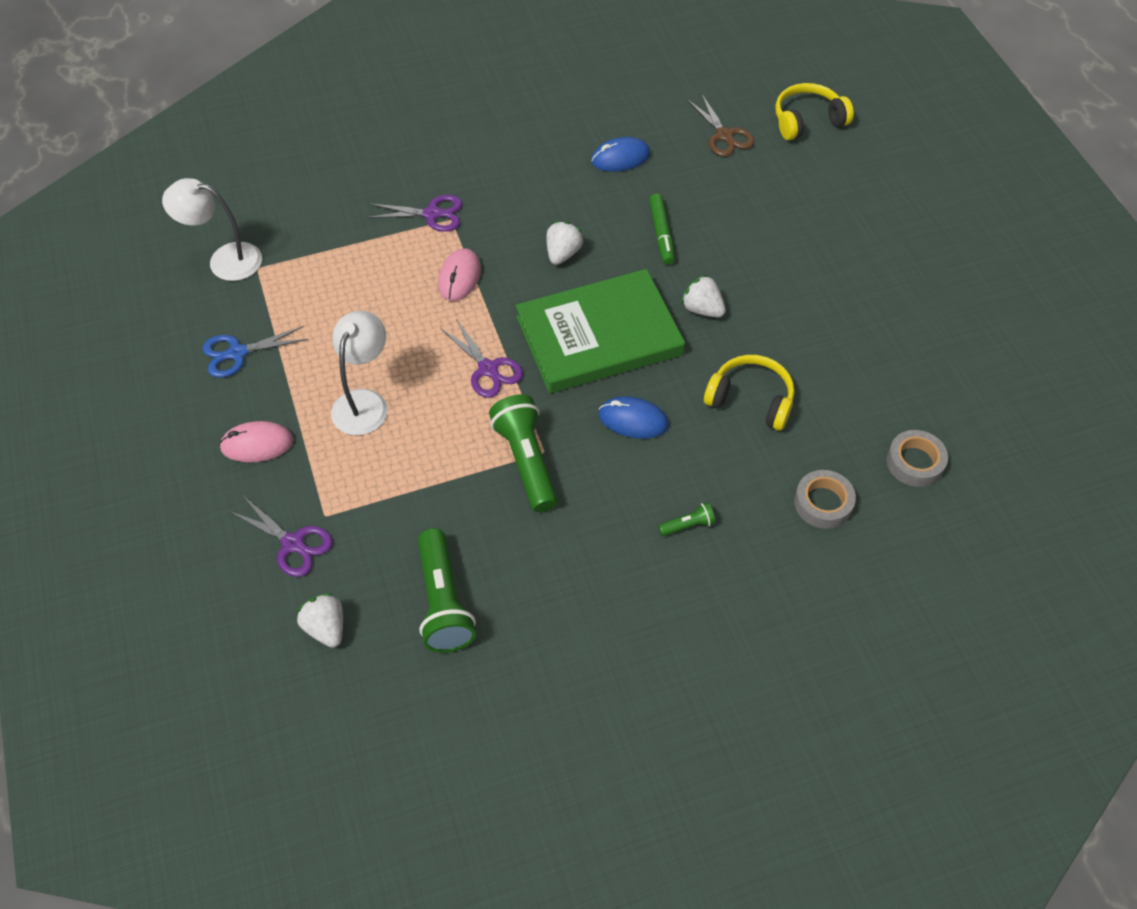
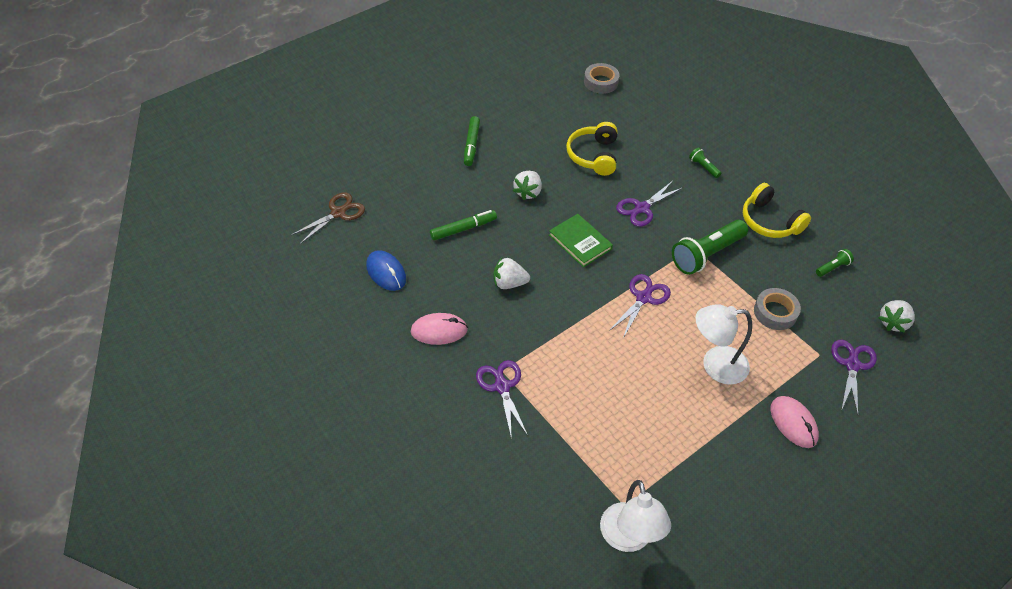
camera: 110 degrees left, 5 degrees down
blue scissors [202,326,309,378] -> none
green flashlight [418,528,476,653] -> green flashlight [816,249,854,277], size x0.46
pink mouse [438,248,481,301] -> pink mouse moved to [411,313,468,345]
green book [516,269,685,393] -> green book [549,214,613,267], size x0.49
blue mouse [599,396,669,439] -> purple scissors [616,181,682,227]
yellow headphones [775,83,854,140] -> yellow headphones moved to [743,183,811,238]
grey tape [794,470,856,529] -> grey tape moved to [754,288,801,330]
none -> green marker [464,116,480,166]

